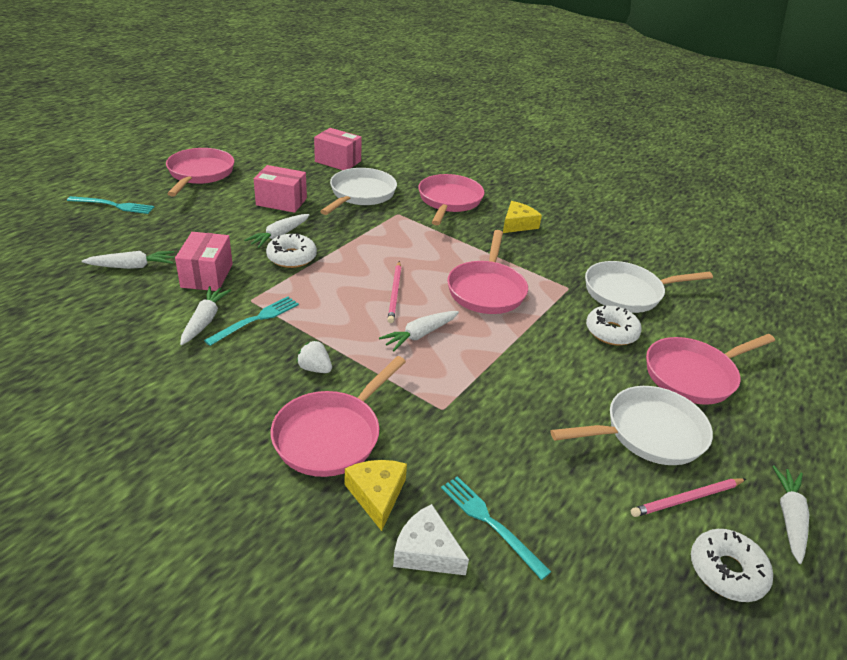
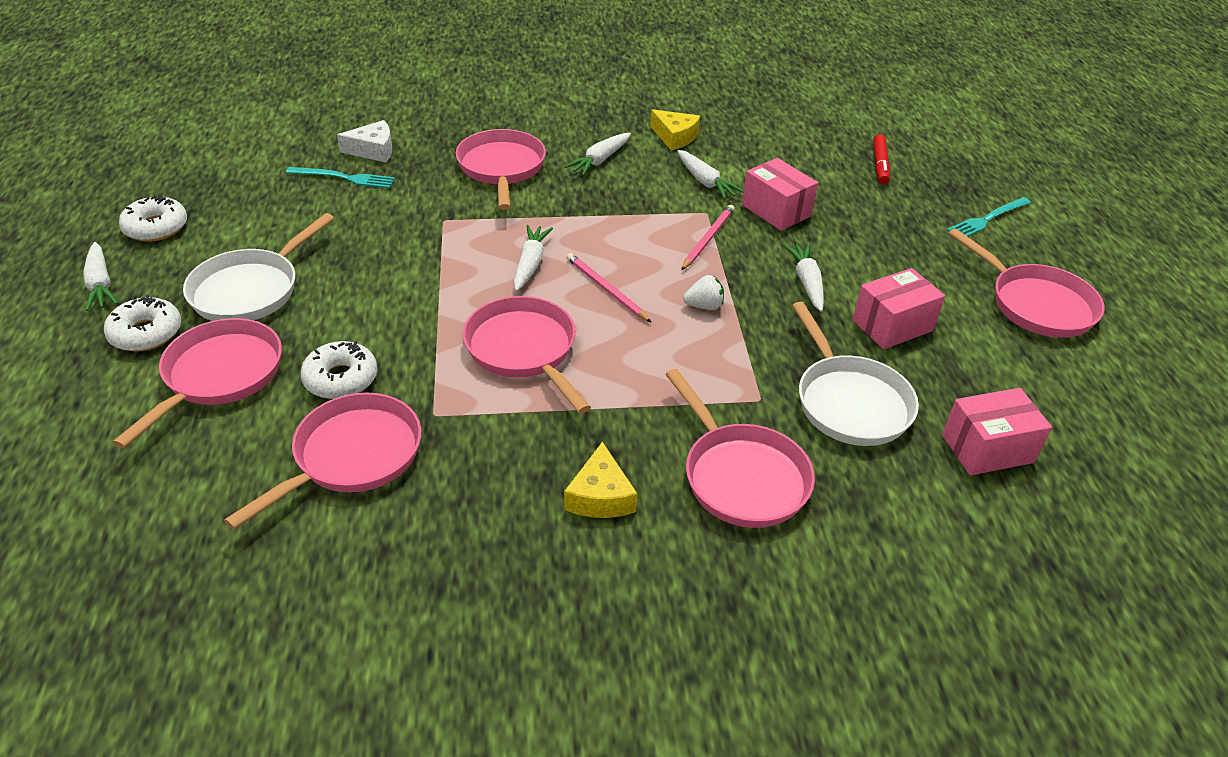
camera: 140 degrees right, 5 degrees up
white carrot [82,251,175,269] -> white carrot moved to [564,133,631,176]
turquoise fork [204,296,299,346] -> none
white donut [266,233,317,268] -> white donut moved to [104,295,181,352]
white strawberry [297,341,332,373] -> white strawberry moved to [683,275,724,310]
yellow cheese [345,460,407,531] -> yellow cheese moved to [650,109,700,150]
white pan [585,261,713,313] -> pink pan [224,393,421,530]
pink pencil [631,478,746,517] -> pink pencil moved to [681,205,735,270]
none -> red marker [873,134,890,184]

